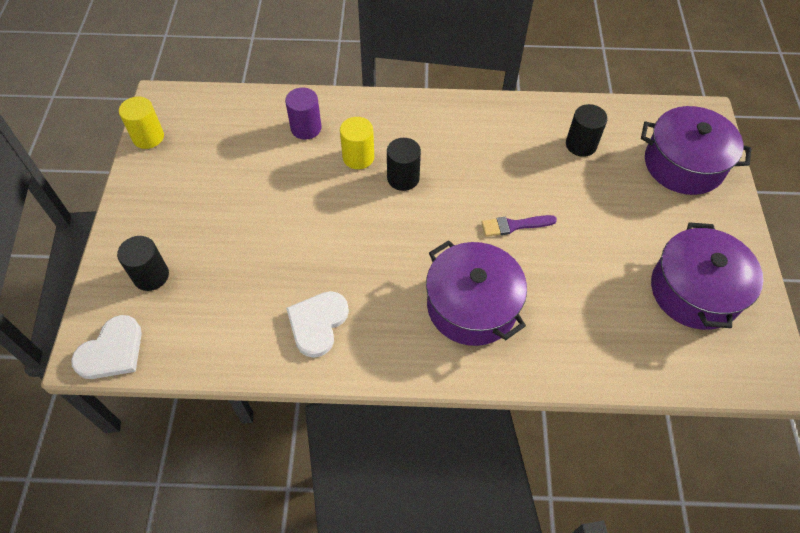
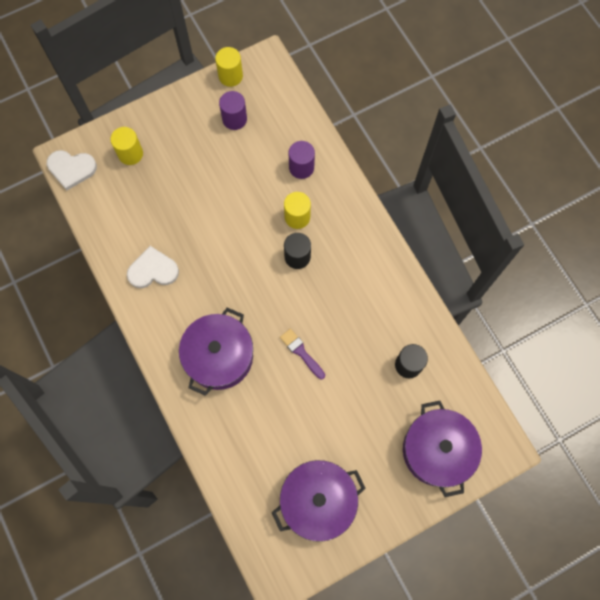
camera: 60 degrees right, 15 degrees up
black cylinder [117,236,169,291] -> yellow cylinder [110,127,143,165]
none -> purple cylinder [219,91,247,130]

